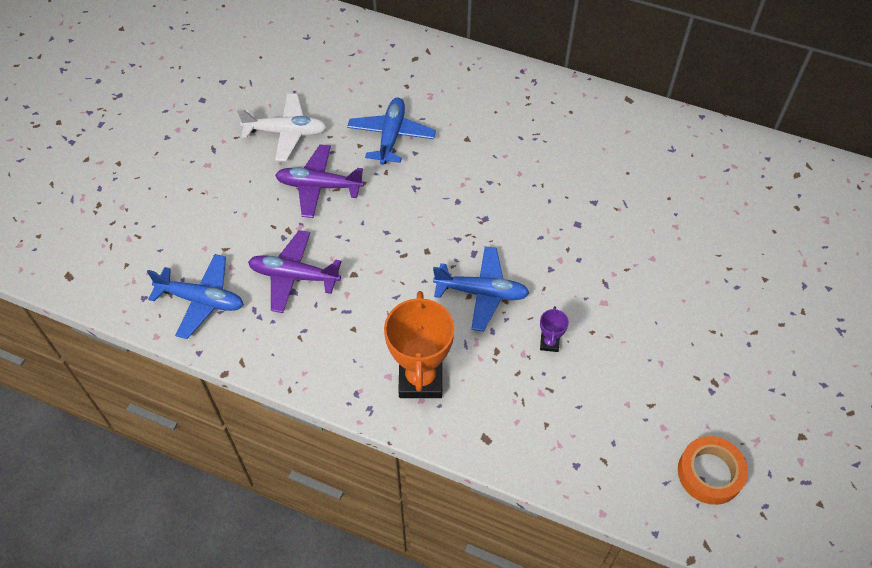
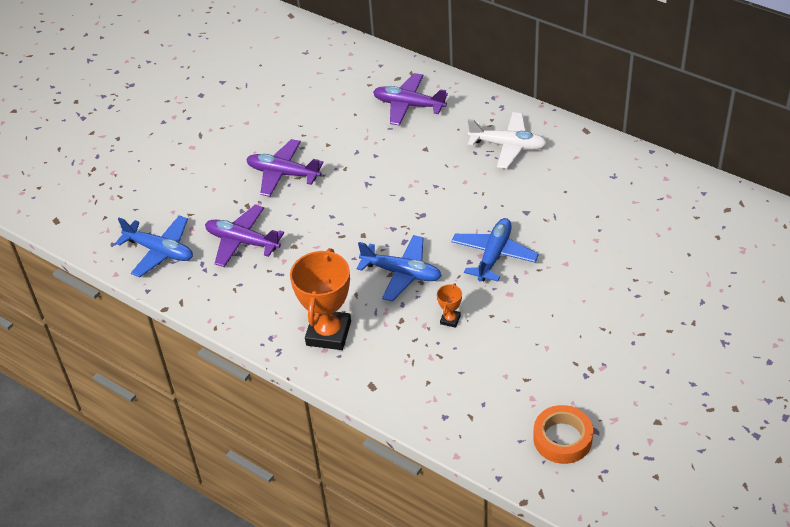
camera: 15 degrees right, 10 degrees down
white plane [237,93,327,161] -> white plane moved to [468,112,547,169]
blue plane [347,98,436,165] -> blue plane moved to [451,218,539,281]
purple trophy [540,306,569,352] -> orange trophy [437,283,462,328]
none -> purple plane [373,73,448,126]

